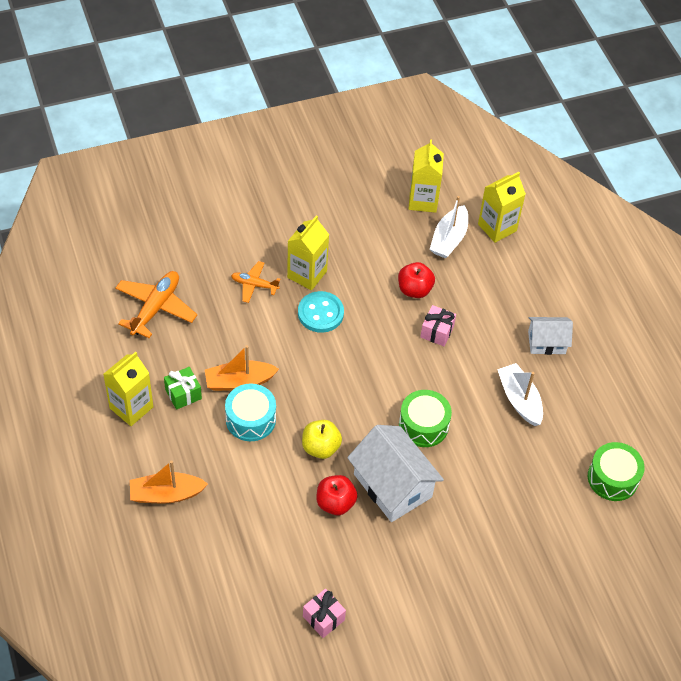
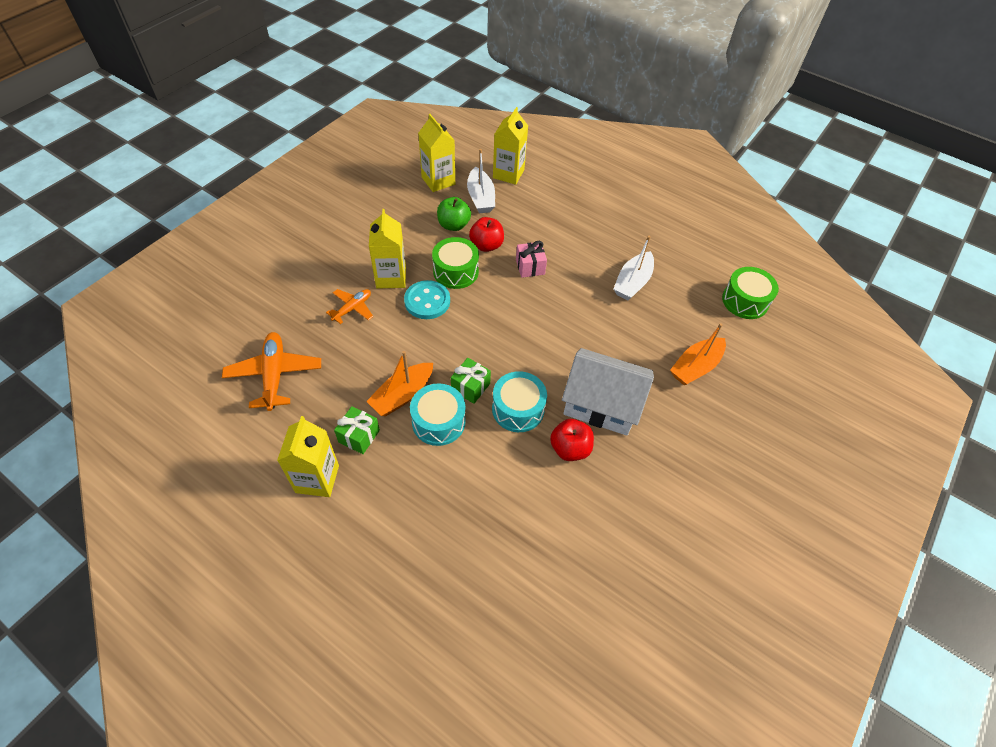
camera: 35 degrees left, 0 degrees up
orange boat [130,461,208,504] -> orange boat moved to [670,323,726,385]
orange plane [231,261,280,303] -> orange plane turned 150 degrees clockwise [326,289,373,324]
yellow apple [302,420,342,459] -> turquoise drum [492,371,547,432]
pink gift [303,588,346,638] -> none
green drum [399,390,452,447] -> green drum moved to [432,237,479,289]
white boat [497,363,543,426] -> white boat turned 90 degrees counterclockwise [613,236,654,300]
white house [528,317,573,355] -> none
none -> green apple [437,197,471,231]
none -> green gift [451,358,491,404]

